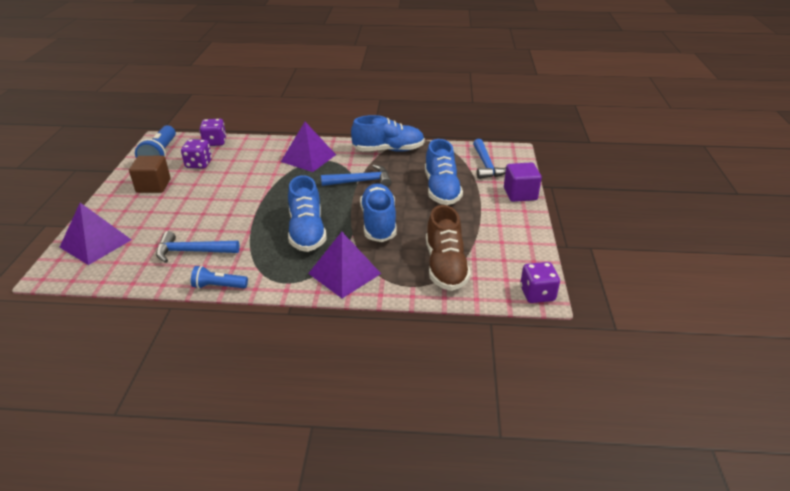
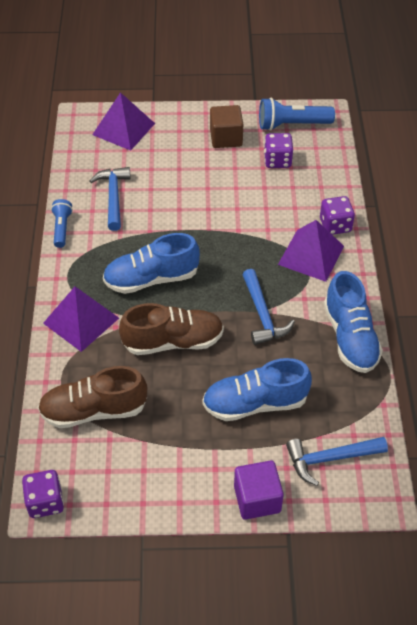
camera: 85 degrees right, 15 degrees up
purple dice [199,119,226,146] -> purple dice moved to [320,196,355,235]
blue shoe [360,183,397,242] -> brown shoe [119,303,224,355]

